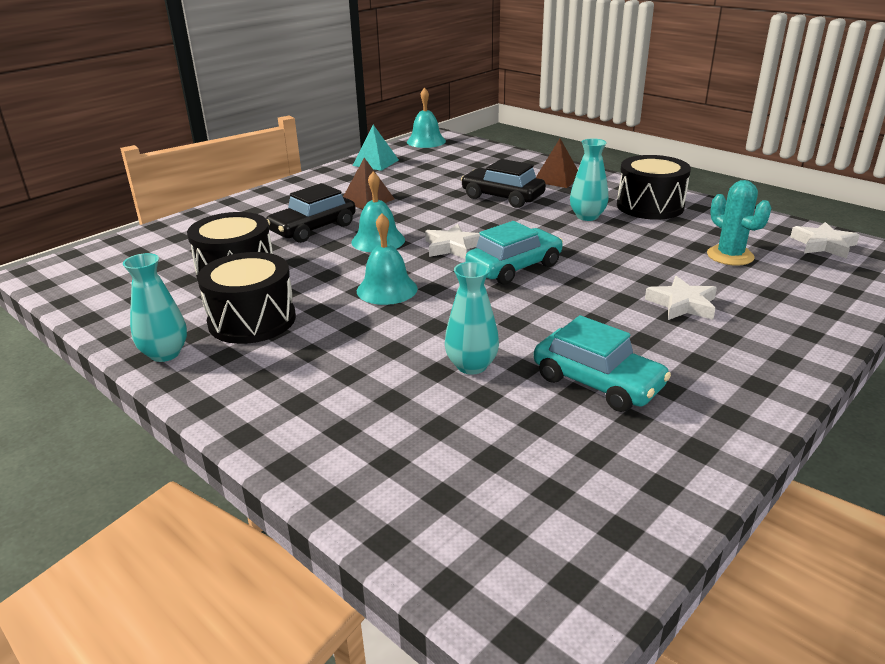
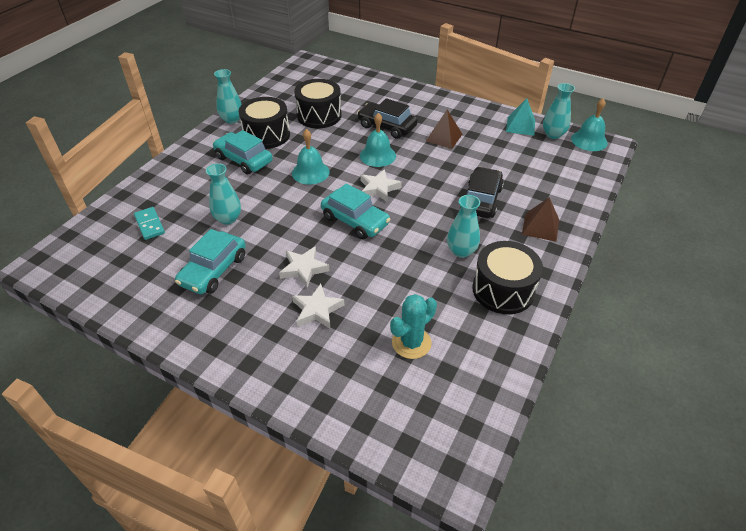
camera: 75 degrees right, 15 degrees up
white star [790,222,860,259] -> white star moved to [279,246,329,288]
none -> turquoise domino [134,207,165,240]
none -> turquoise car [213,130,273,174]
none -> turquoise vase [543,83,575,139]

